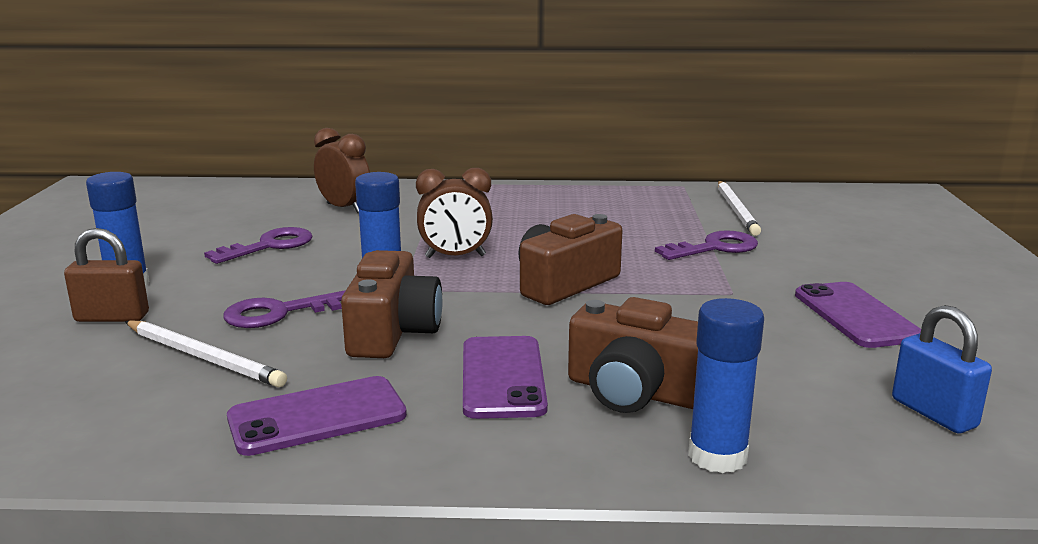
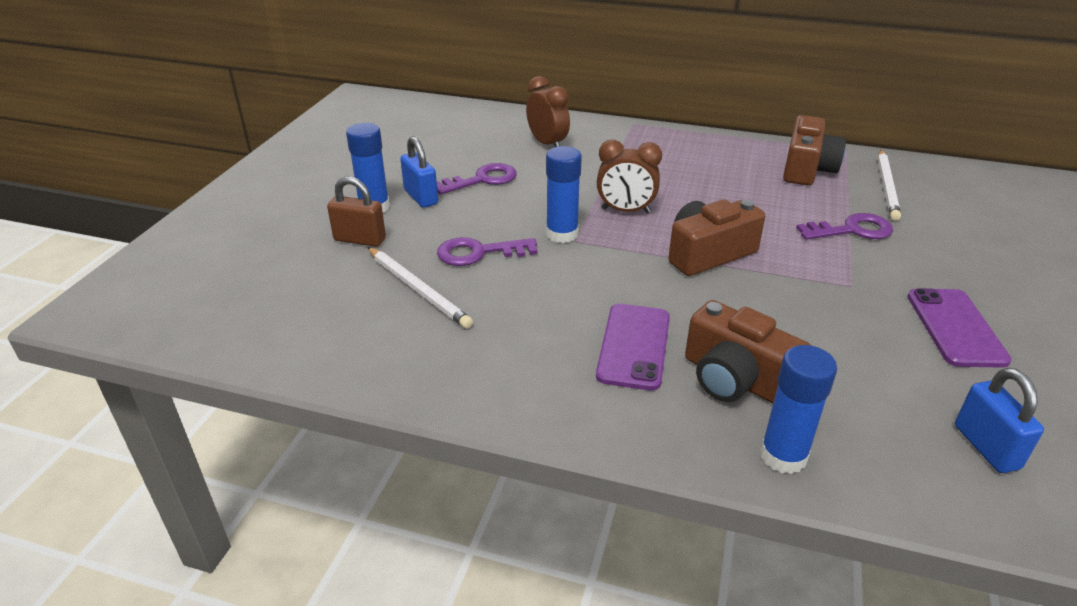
camera: 15 degrees right, 15 degrees up
purple phone [227,376,407,456] -> none
brown camera [341,250,443,358] -> brown camera moved to [783,115,846,186]
none -> blue padlock [400,136,438,208]

